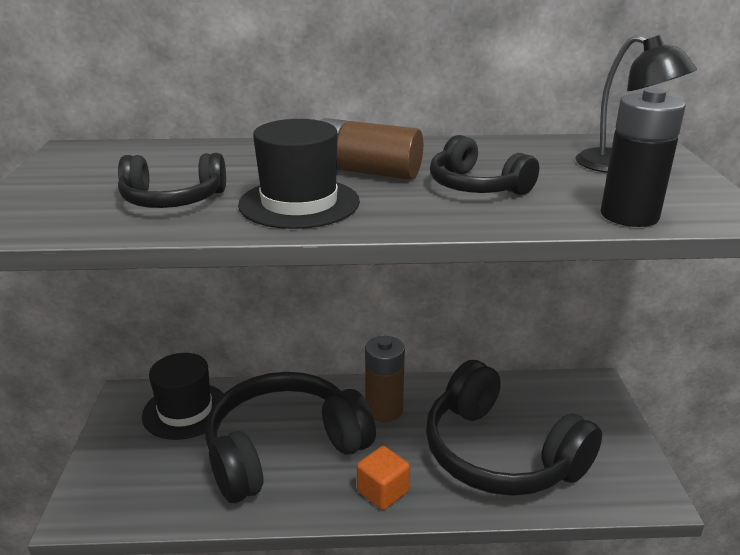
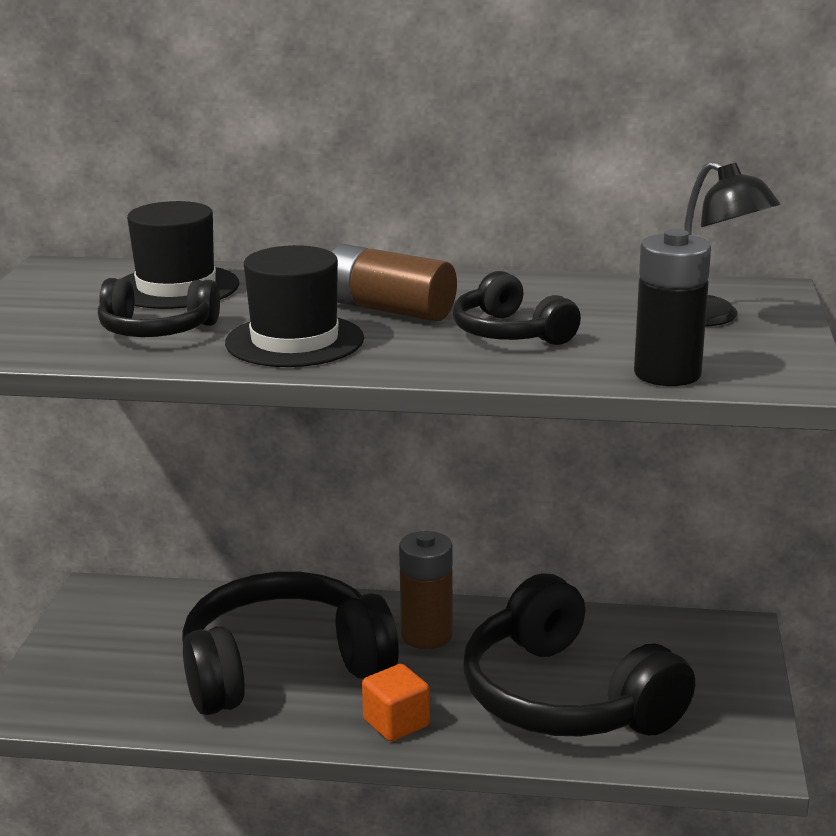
camera: 10 degrees right, 5 degrees down
black hat [142,353,224,440] -> black hat moved to [123,201,239,309]

